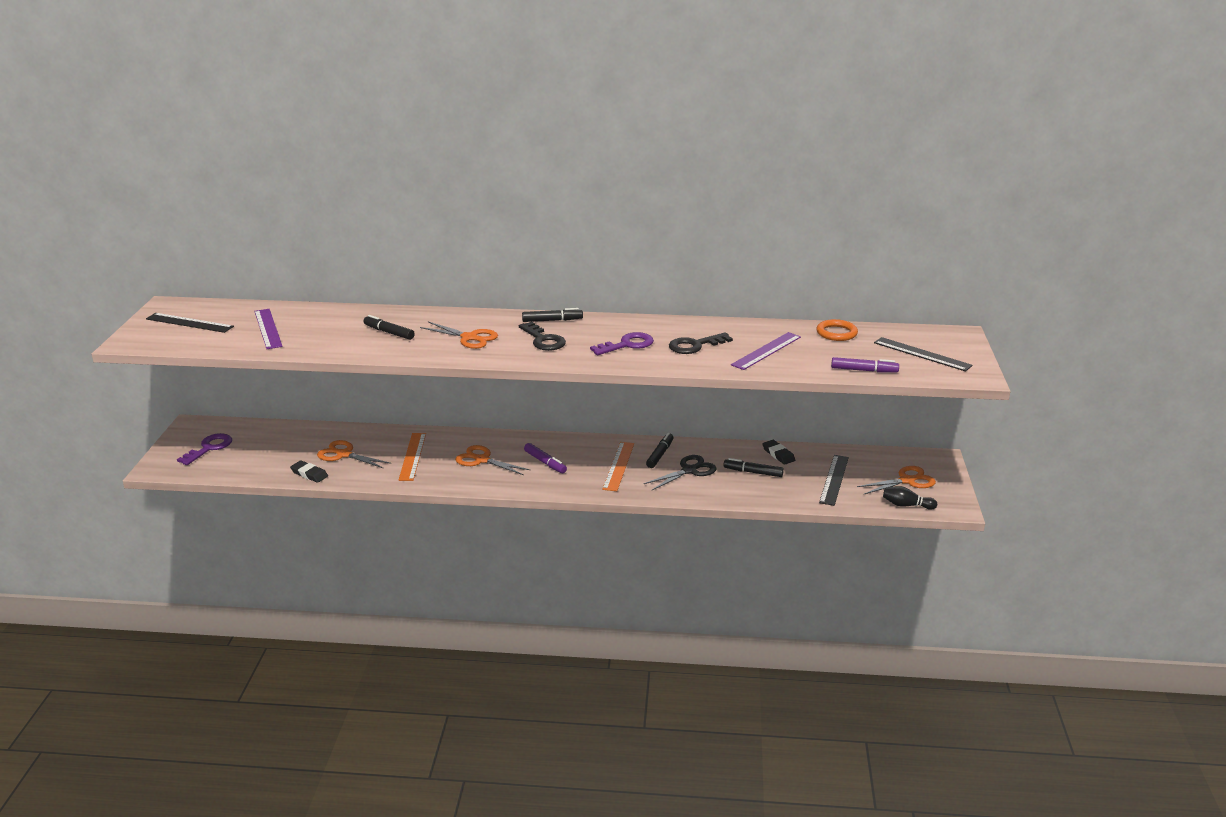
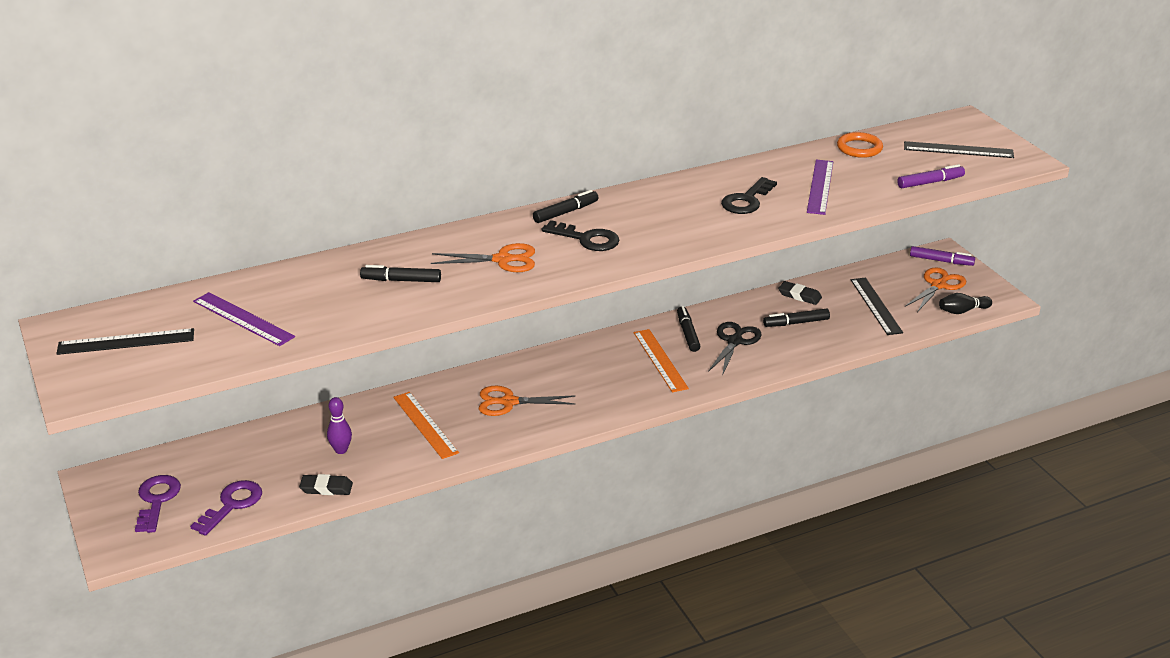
camera: 30 degrees left, 5 degrees up
orange scissors [317,440,391,469] -> purple bowling pin [327,397,352,454]
purple marker [524,443,567,473] -> purple marker moved to [910,246,975,266]
purple key [590,332,654,355] -> purple key moved to [190,480,262,536]

